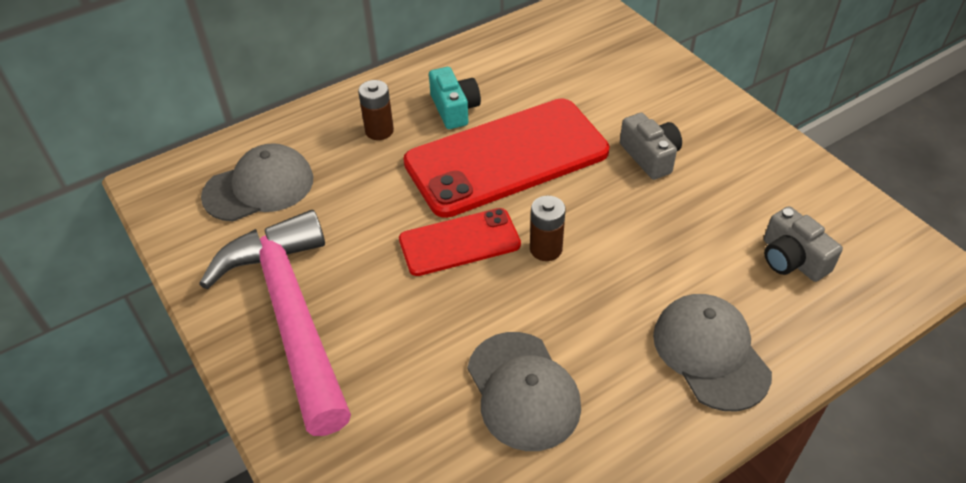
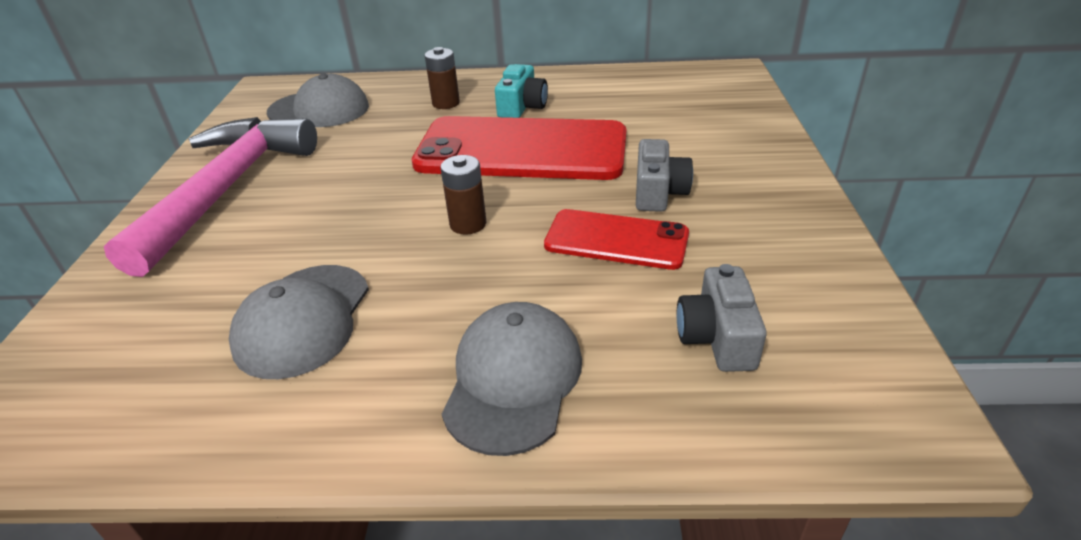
camera: 35 degrees right, 10 degrees down
red phone [399,208,521,276] -> red phone moved to [544,209,689,270]

